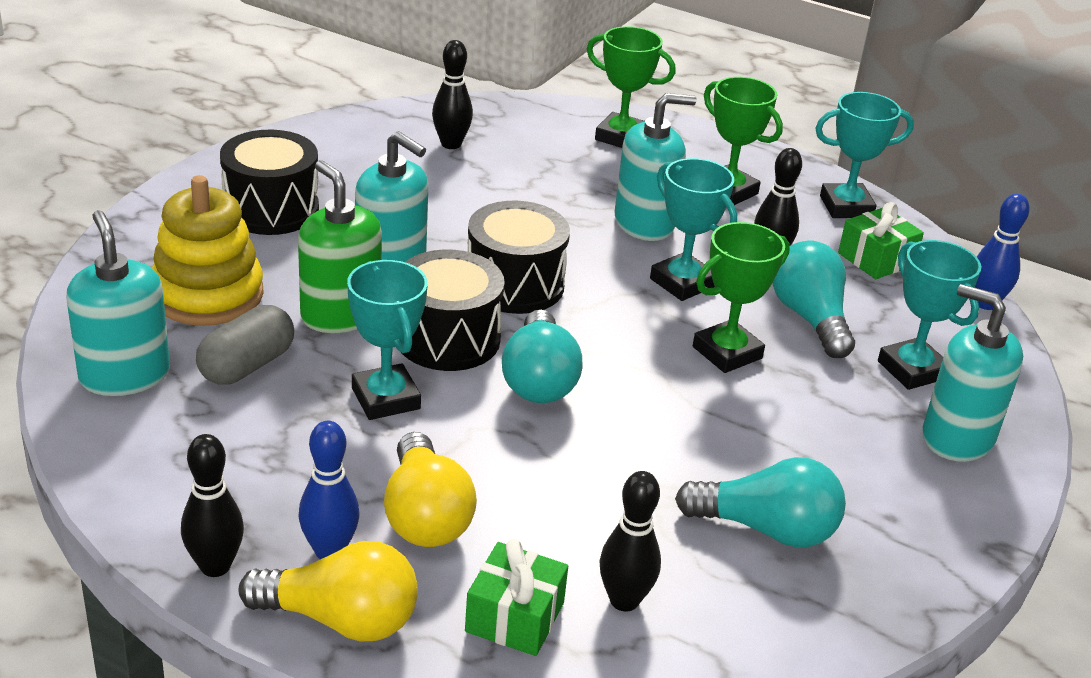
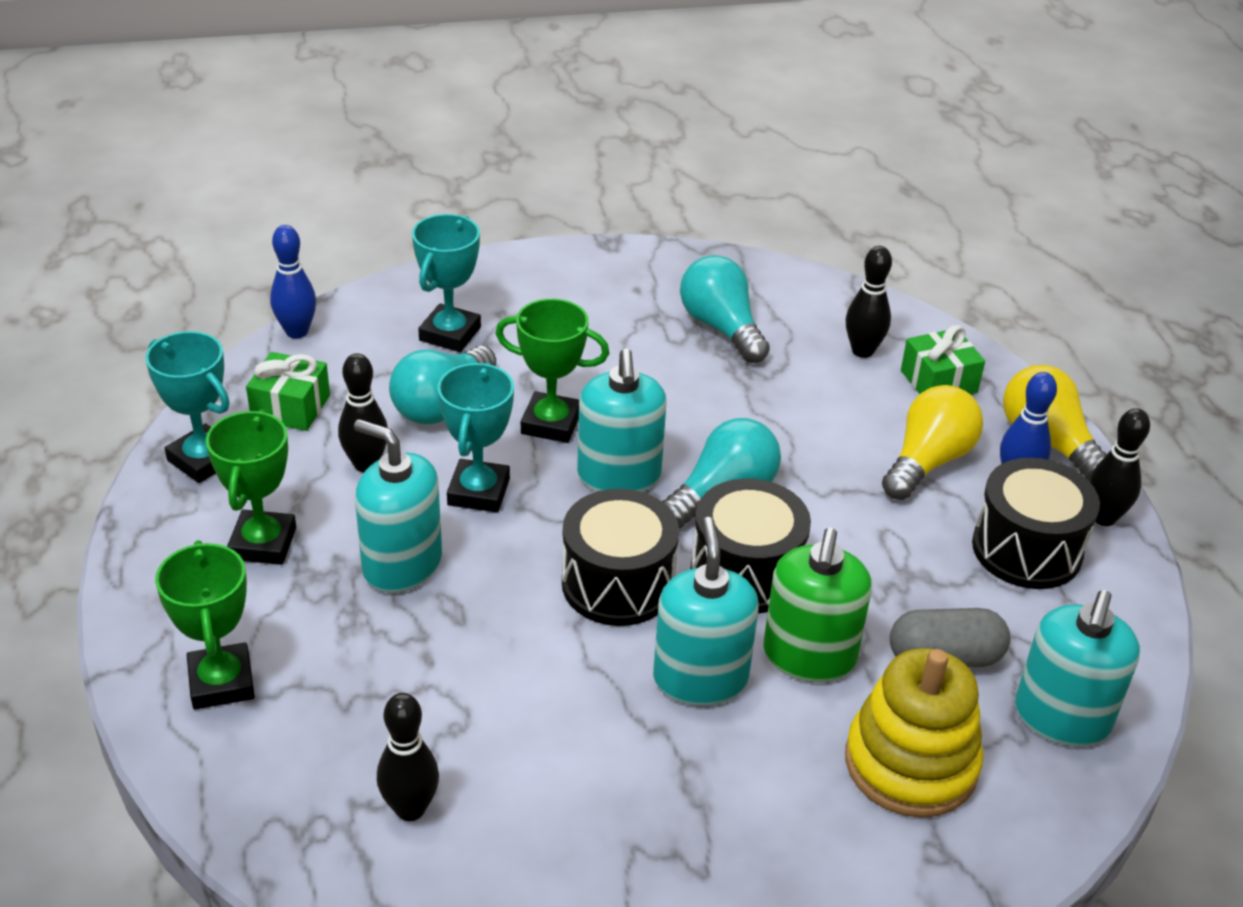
camera: 130 degrees left, 5 degrees up
black drum [220,130,319,235] -> black drum moved to [972,458,1100,589]
turquoise trophy [347,260,428,420] -> none
turquoise soap dispenser [922,284,1023,462] -> turquoise soap dispenser moved to [577,348,667,492]

